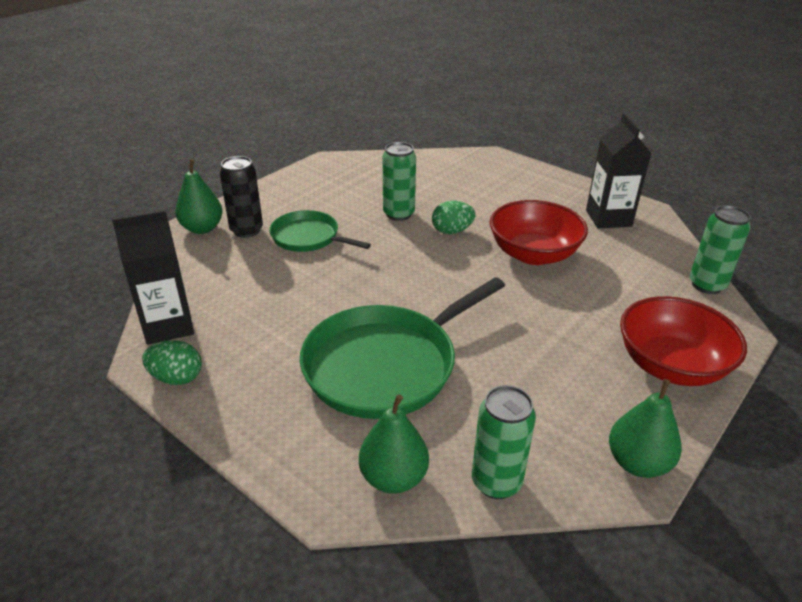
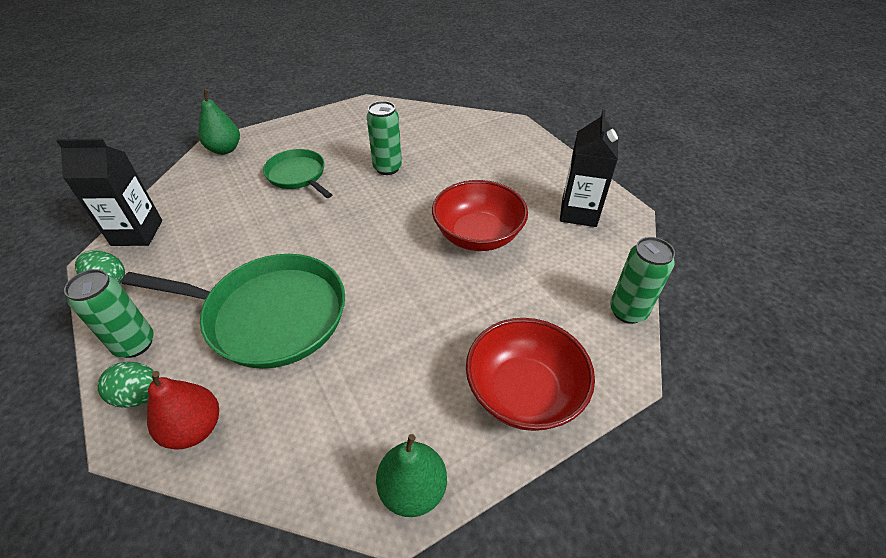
camera: 20 degrees right, 10 degrees up
black can [220,156,263,238] -> none
green pan [300,277,505,419] -> green pan turned 150 degrees counterclockwise [122,254,345,369]
green pear [359,394,429,494] -> red pear [147,371,219,450]
green egg [432,201,475,234] -> green egg moved to [97,362,159,408]
green can [472,385,536,499] -> green can moved to [64,269,154,358]

